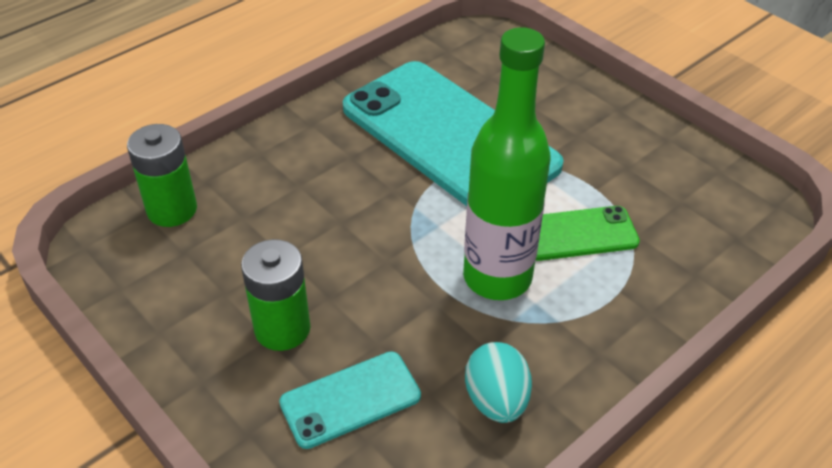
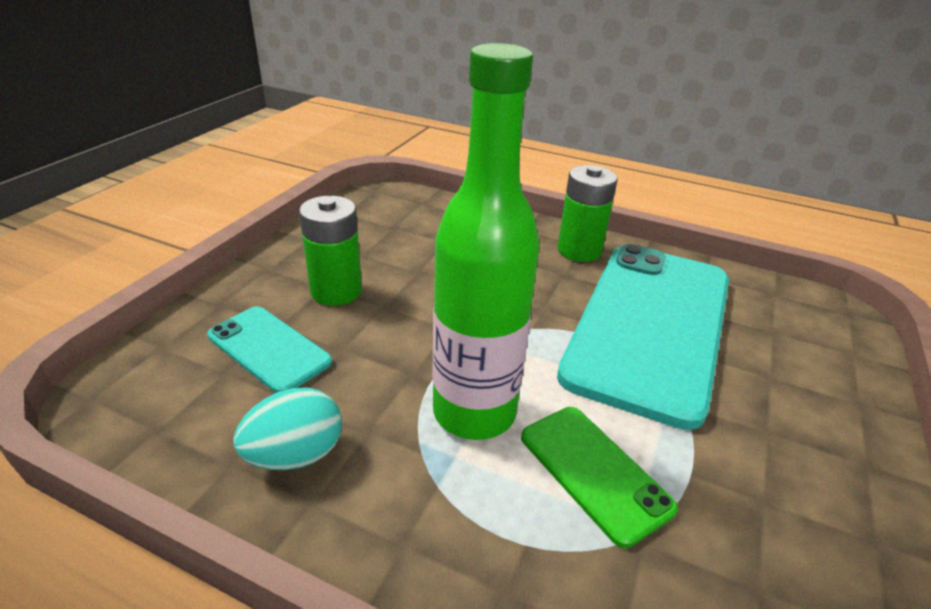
camera: 65 degrees right, 10 degrees down
green battery [127,124,197,227] -> green battery moved to [558,165,618,262]

